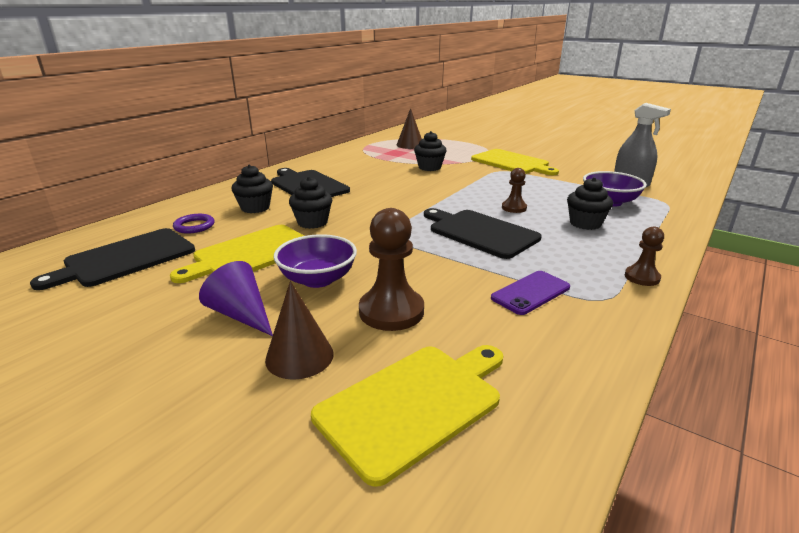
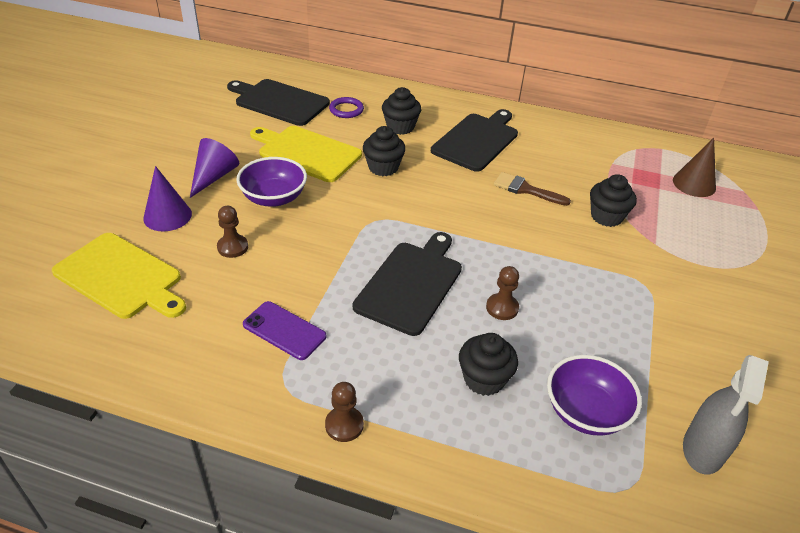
camera: 70 degrees right, 15 degrees up
brown cone [265,281,334,380] -> purple cone [143,166,192,231]
brown pawn [359,208,424,331] -> brown pawn [217,206,248,258], size x0.56
yellow cutting board [471,149,559,175] -> none
none -> brown brush [494,172,571,206]

